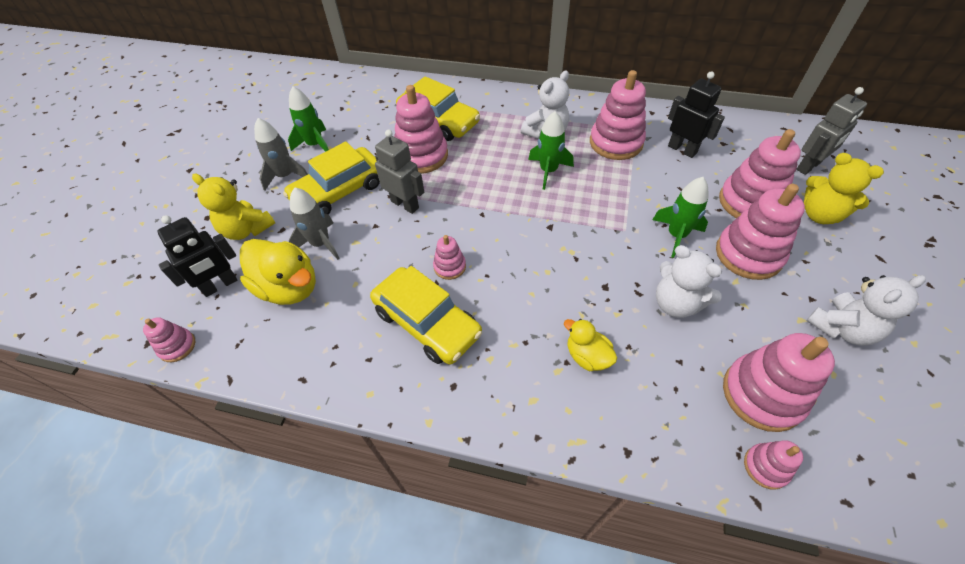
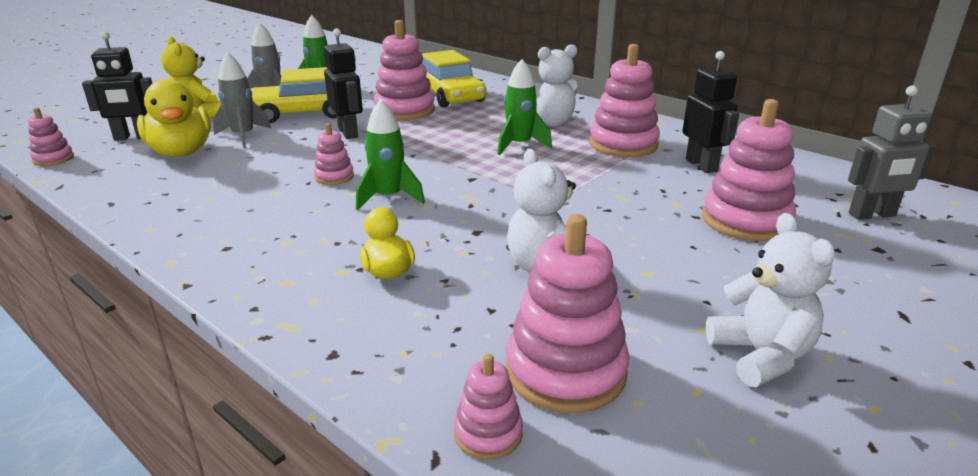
camera: 25 degrees right, 25 degrees down
yellow car [370,266,482,365] -> none
grey robot [375,130,424,214] -> black robot [324,28,363,139]
green rocket [653,177,708,258] -> green rocket moved to [356,99,425,211]
pink stacking toy [716,184,805,280] -> none
yellow teddy bear [804,153,884,224] -> none
white teddy bear [806,275,926,346] -> white teddy bear turned 105 degrees counterclockwise [706,213,835,387]

